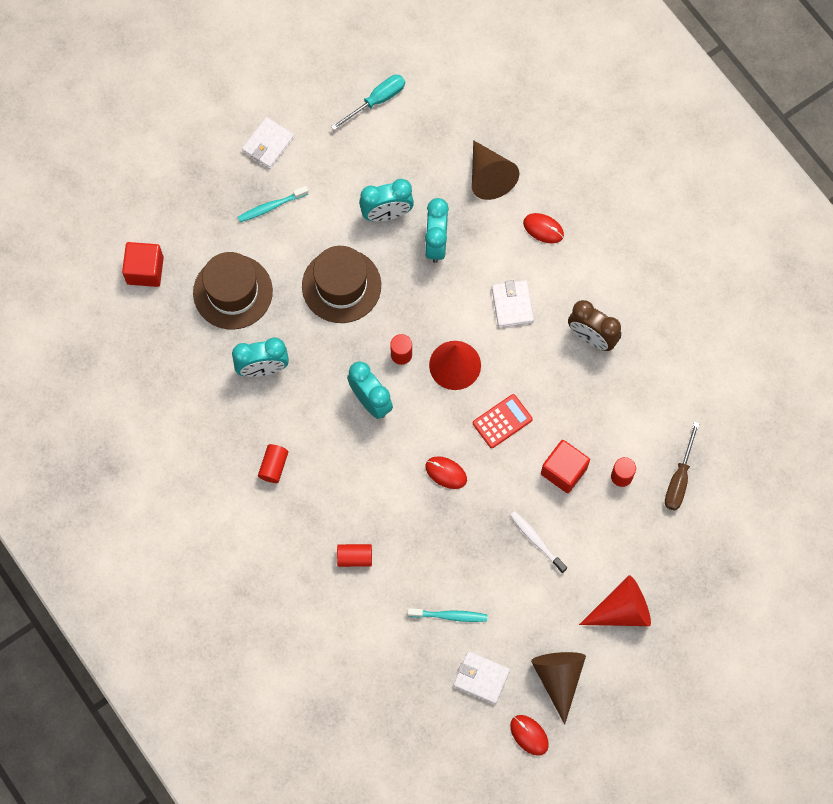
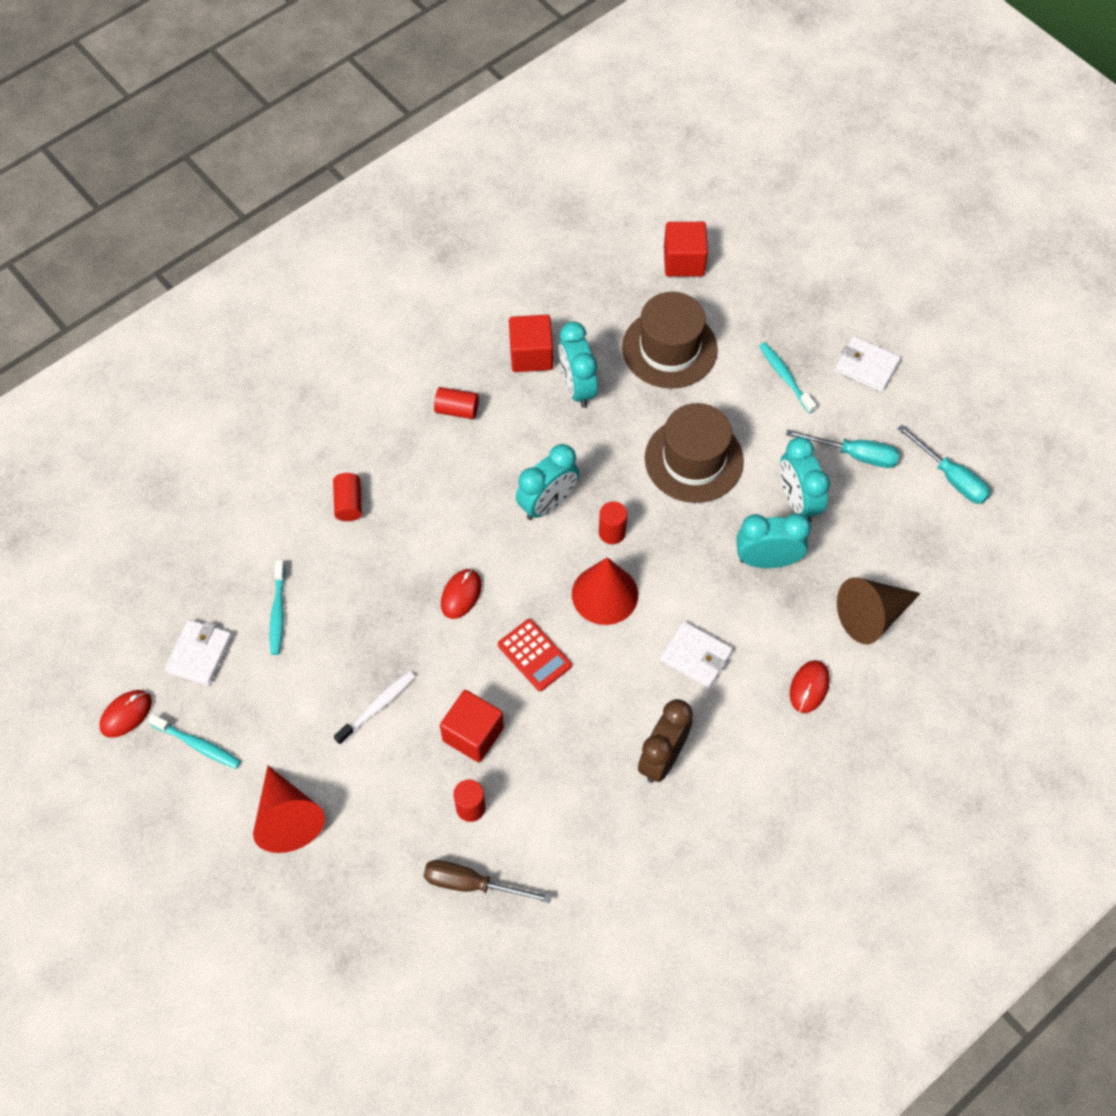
camera: 85 degrees right, 10 degrees down
white wallet [492,280,534,327] -> white wallet turned 45 degrees clockwise [660,621,733,688]
brown cone [531,652,586,724] -> turquoise toothbrush [148,714,241,769]
none -> red cube [509,315,553,372]
none -> turquoise screwdriver [786,429,900,468]

